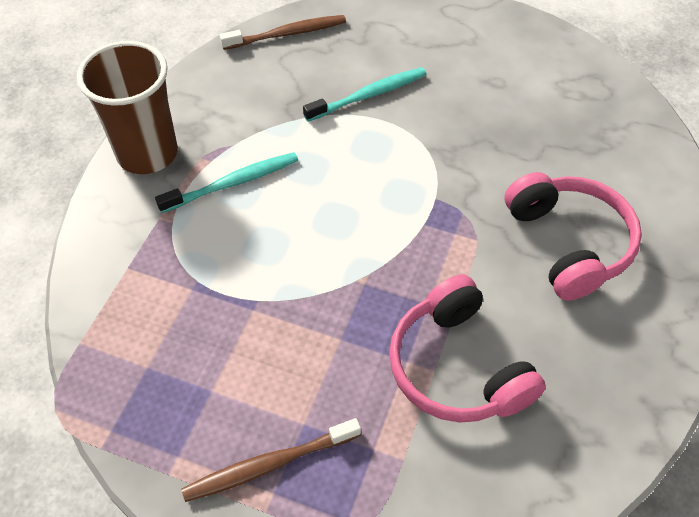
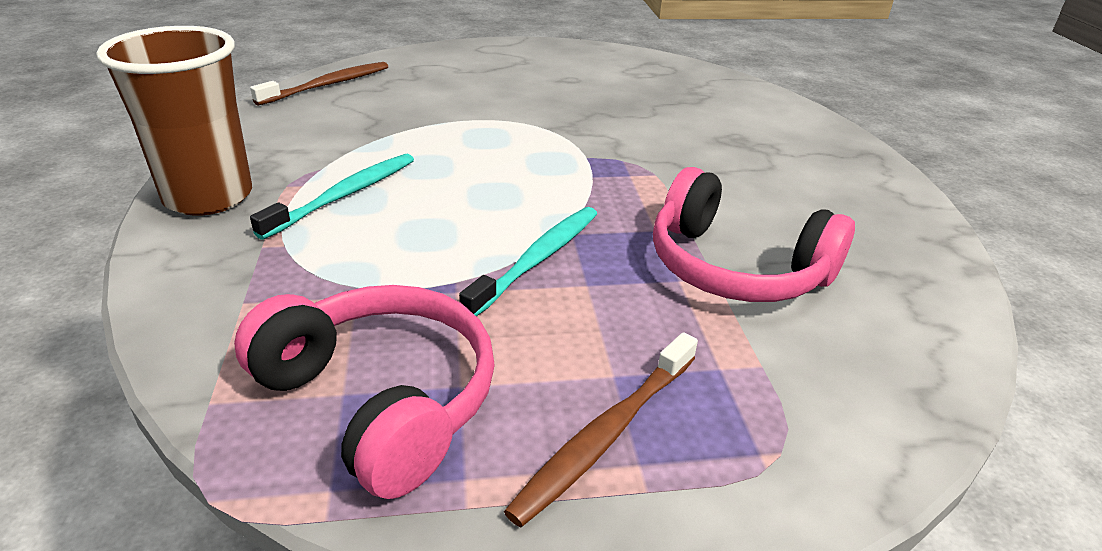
camera: 30 degrees left, 20 degrees down
turquoise toothbrush [303,67,426,122] -> turquoise toothbrush moved to [459,207,597,316]
pink headphones [505,172,642,301] -> pink headphones moved to [234,285,495,499]

